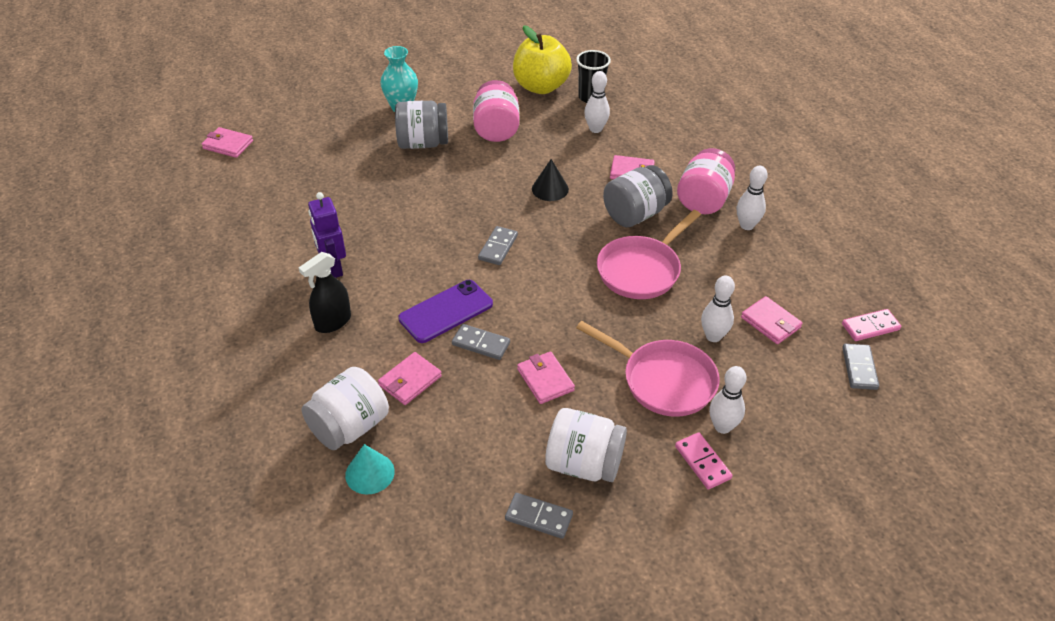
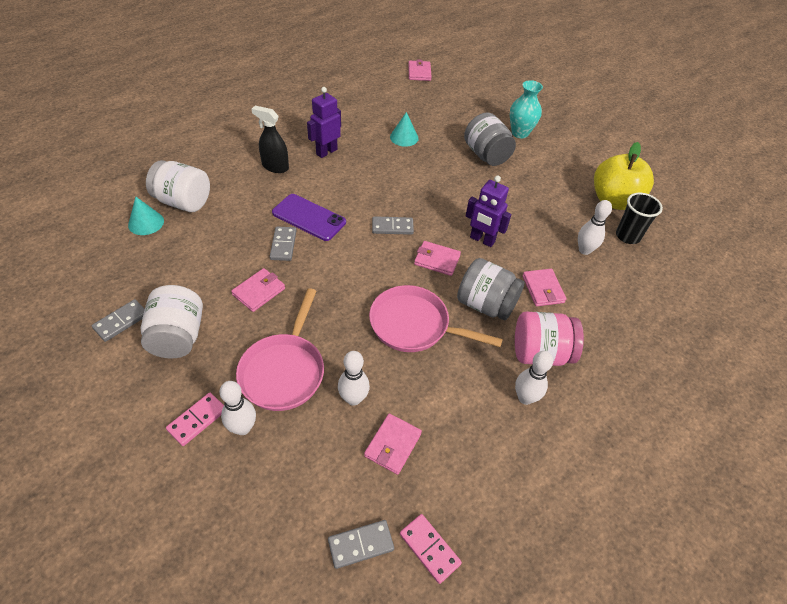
camera: 65 degrees right, 5 degrees up
pink wallet [378,352,442,405] -> pink wallet moved to [414,241,461,276]
pink jar [473,80,519,142] -> none
grey domino [505,493,573,539] -> grey domino turned 45 degrees clockwise [92,299,145,342]
black cone [532,159,569,201] -> purple robot [466,176,512,247]
none -> turquoise cone [390,112,419,147]

